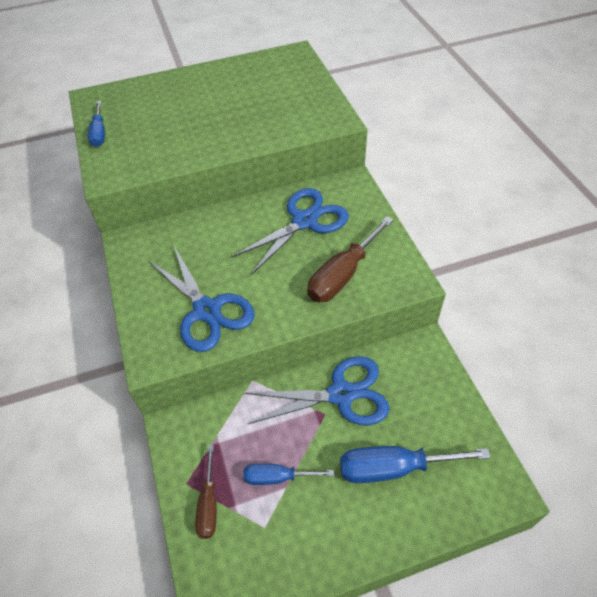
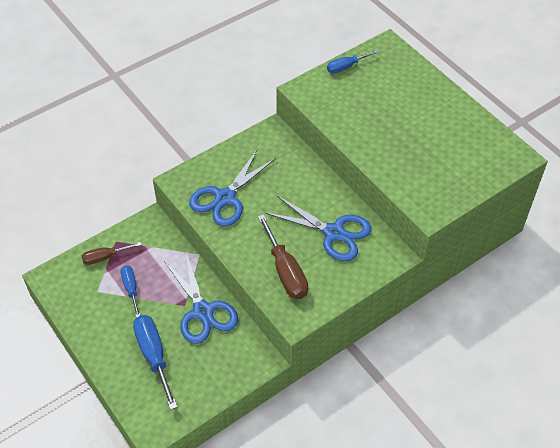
camera: 70 degrees right, 0 degrees up
brown screwdriver [307,216,393,302] -> brown screwdriver turned 135 degrees counterclockwise [257,214,308,299]

